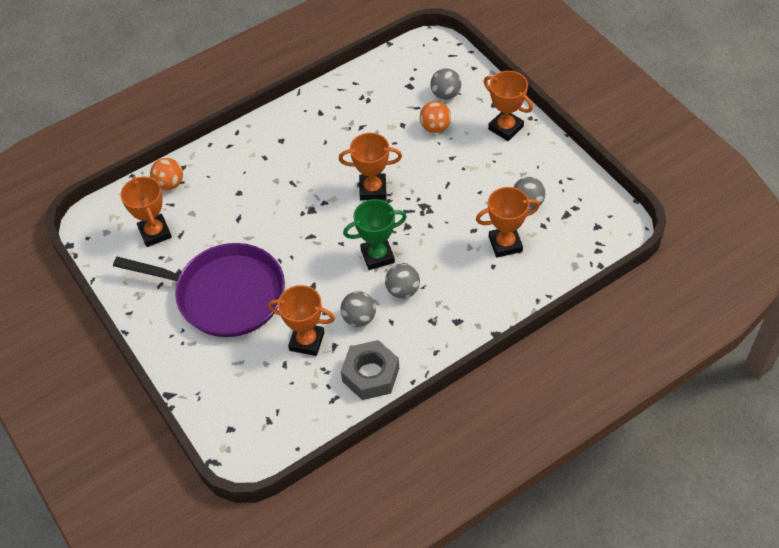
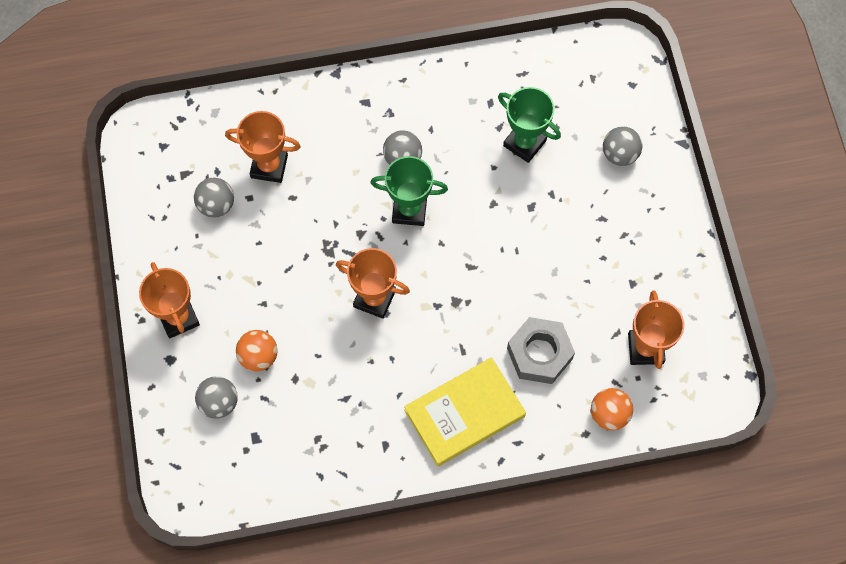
camera: 160 degrees left, 15 degrees up
purple pan [113,243,285,337] -> none
orange trophy [268,285,335,356] -> green trophy [498,87,561,163]
grey ball [340,291,376,327] -> grey ball moved to [603,126,642,166]
grey nut [341,340,399,400] -> grey nut moved to [507,317,575,384]
none -> yellow book [404,357,526,467]

